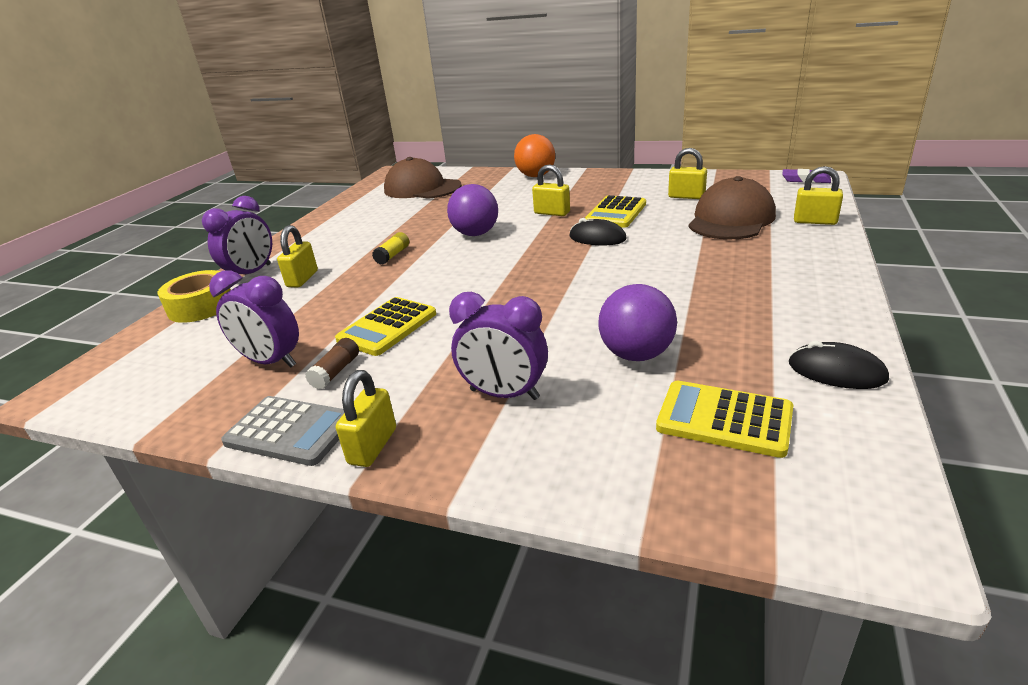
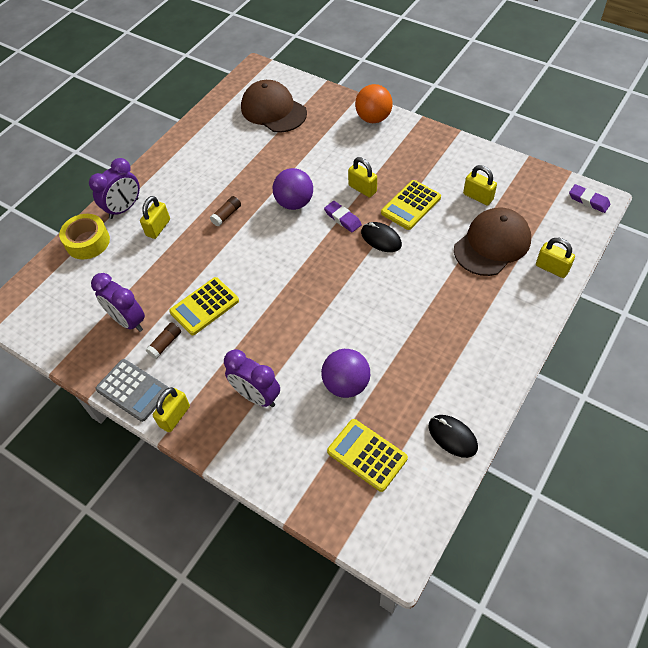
camera: 15 degrees right, 25 degrees up
yellow glue stick [372,232,409,265] -> brown glue stick [210,196,241,227]
none -> purple eraser [324,201,362,232]

